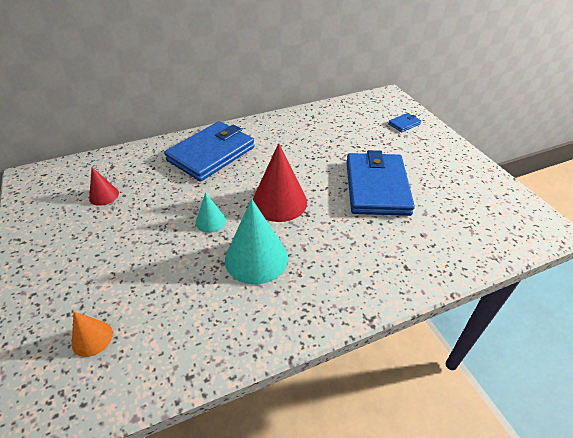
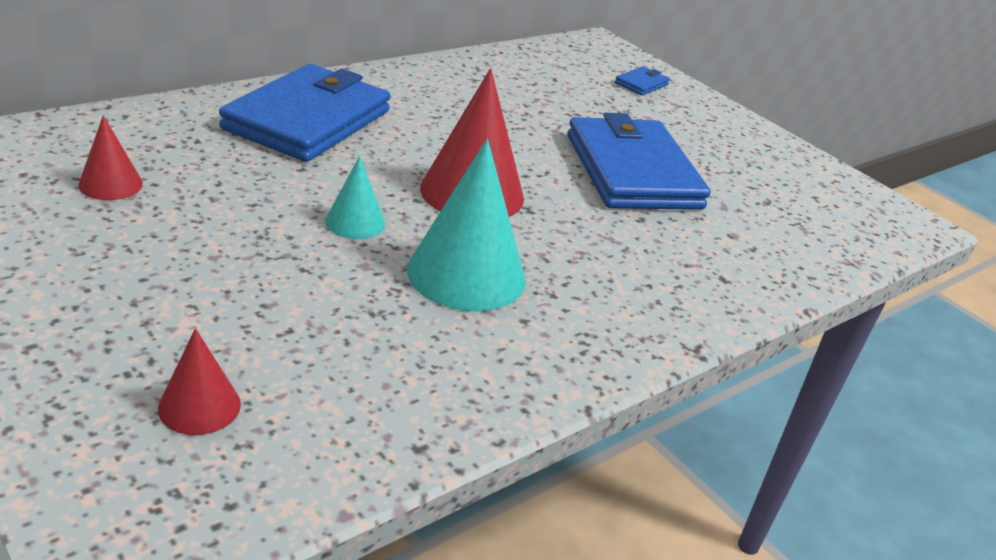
camera: 20 degrees left, 10 degrees down
orange cone [72,311,113,357] -> red cone [158,328,241,435]

